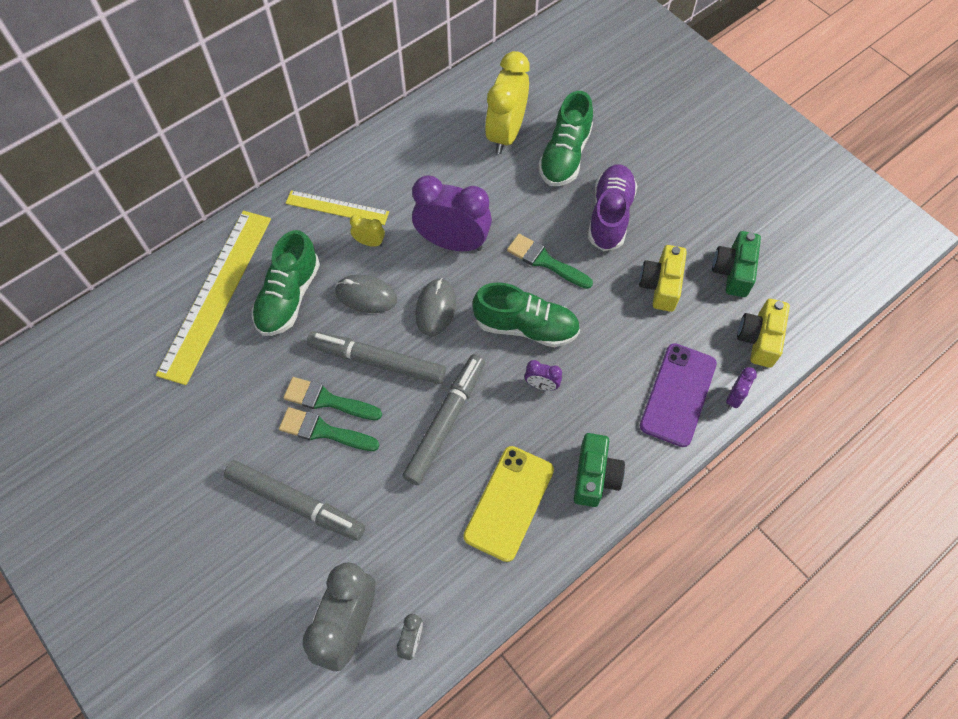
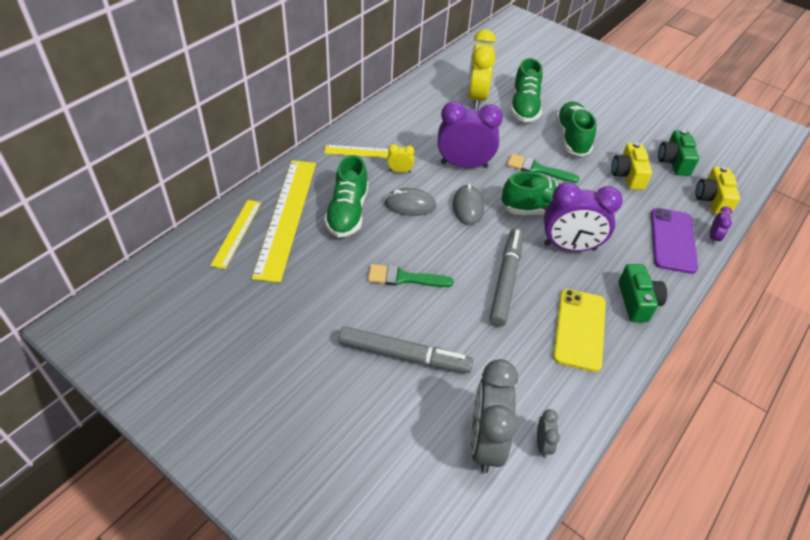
camera: 15 degrees left, 15 degrees down
green brush [279,407,379,451] -> none
grey marker [307,331,446,384] -> none
purple clock [525,360,562,391] -> purple clock [544,182,623,252], size x2.27
purple shoe [588,164,637,251] -> green shoe [556,101,596,156]
none -> yellow ruler [210,200,261,269]

